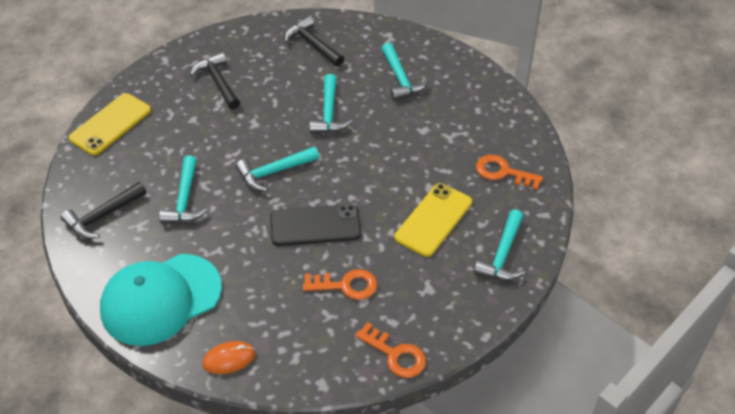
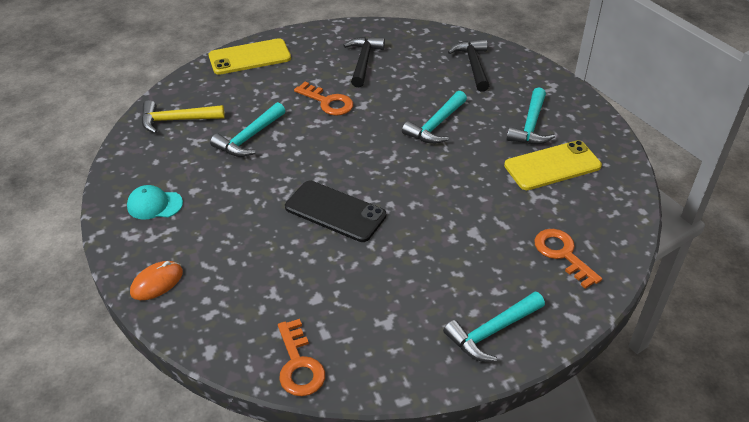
camera: 35 degrees right, 5 degrees down
black hammer [61,182,146,239] -> yellow hammer [141,100,225,134]
turquoise cap [100,254,222,346] -> turquoise cap [127,185,183,220], size x0.44
orange mouse [202,341,255,374] -> orange mouse turned 60 degrees counterclockwise [130,261,183,300]
turquoise hammer [236,146,319,192] -> none
orange key [303,269,377,300] -> orange key moved to [294,82,353,116]
yellow phone [394,183,472,257] -> yellow phone moved to [504,140,602,190]

